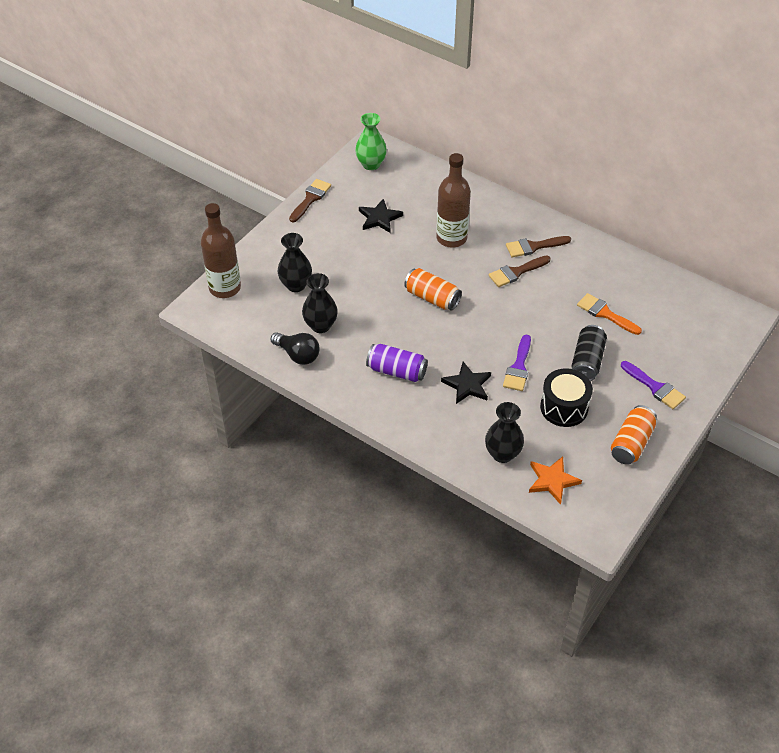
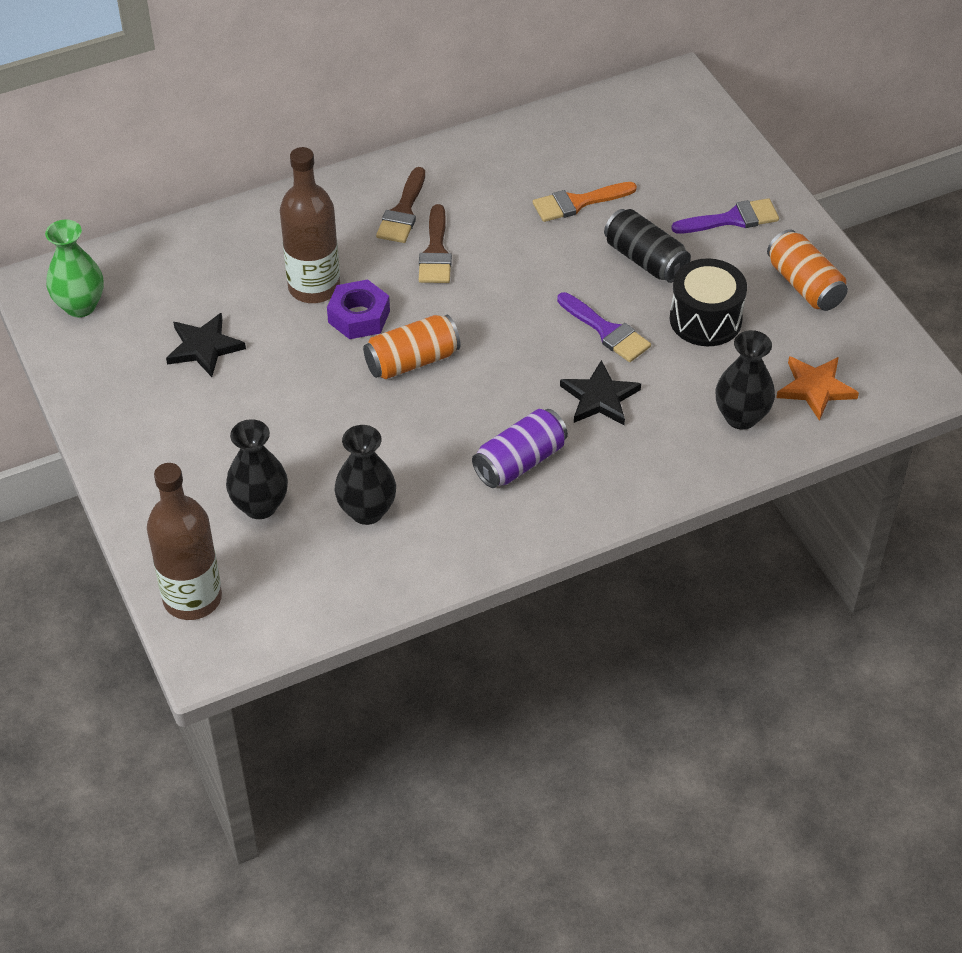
camera: 60 degrees left, 0 degrees up
black light bulb [271,332,319,365] -> none
brown brush [289,179,331,223] -> none
none -> purple nut [327,279,390,339]

